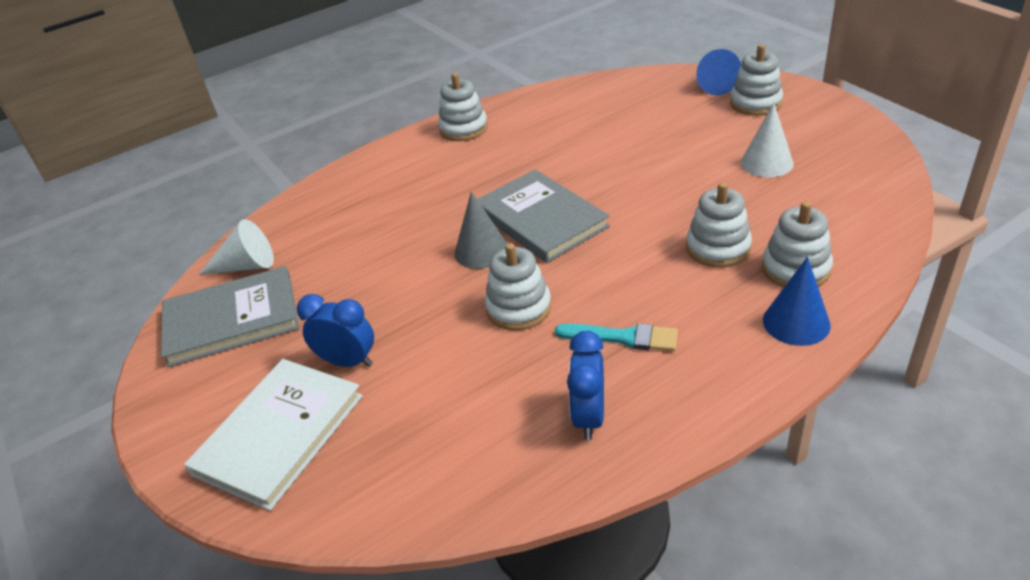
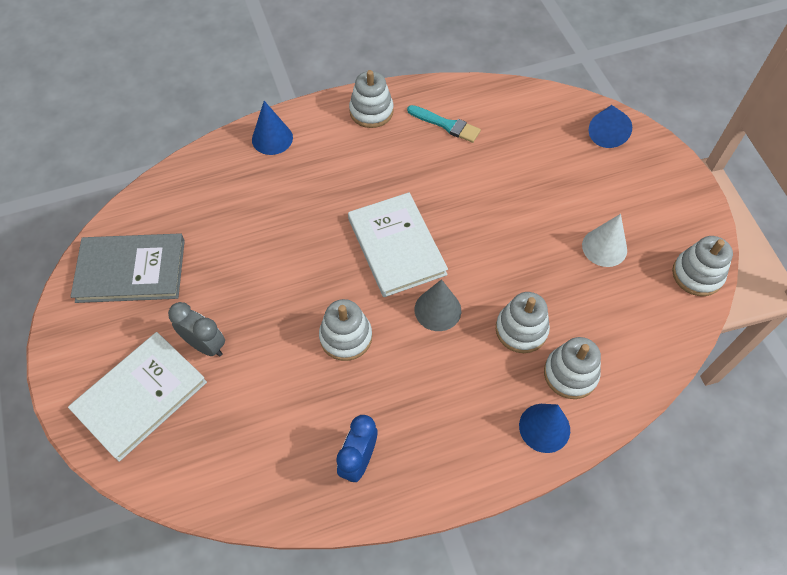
camera: 10 degrees right, 20 degrees up
white cone [198,219,274,275] -> none
blue clock [297,294,374,367] -> grey clock [168,302,225,356]
grey cone [455,191,507,269] -> grey cone moved to [415,279,461,331]
grey book [477,169,610,263] -> white book [348,192,448,297]
turquoise brush [555,323,678,351] -> turquoise brush moved to [407,105,481,143]
white stacking toy [730,44,783,116] -> white stacking toy moved to [672,236,733,296]
none -> blue cone [252,101,293,155]

